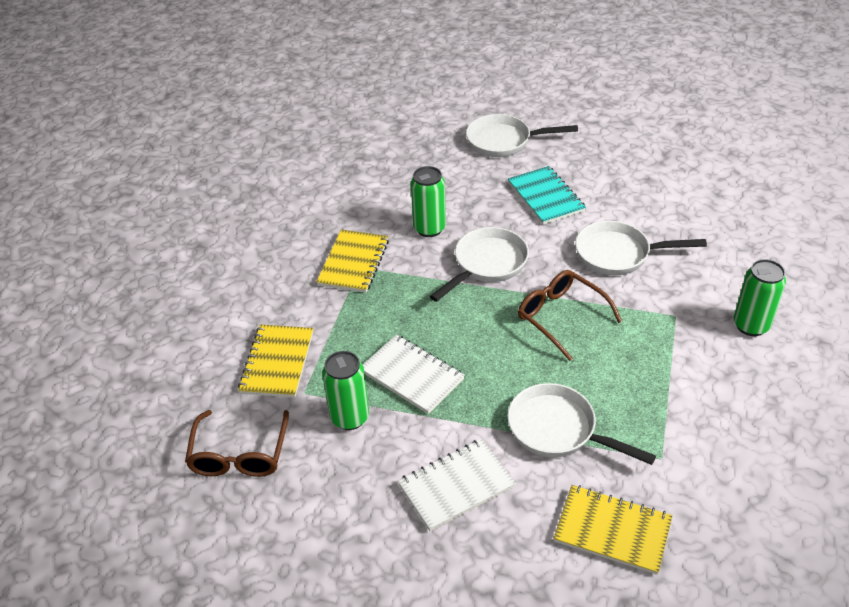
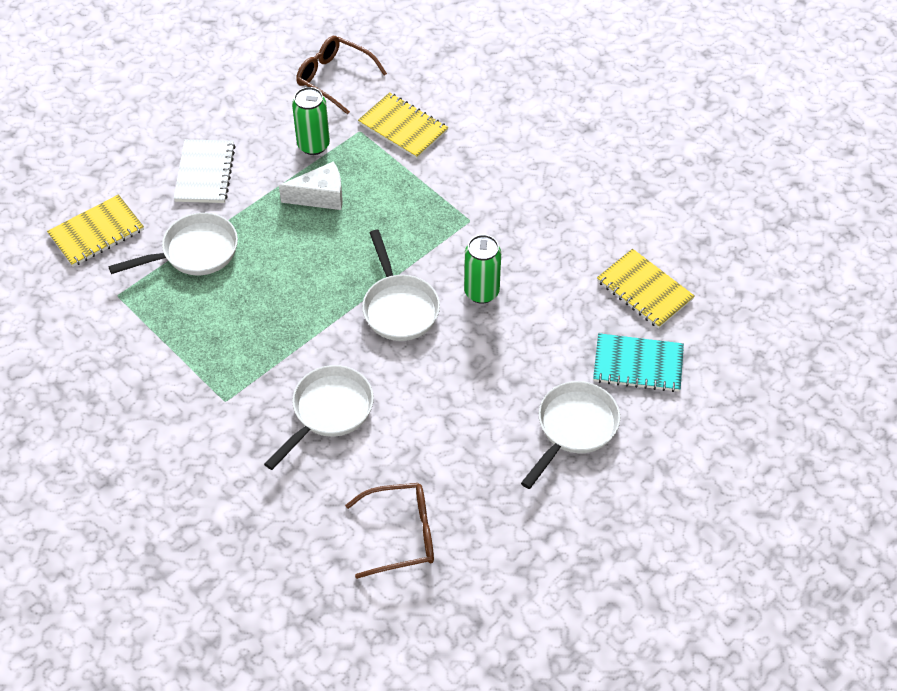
camera: 120 degrees right, 10 degrees up
yellow notebook [317,230,389,293] -> yellow notebook moved to [597,249,695,329]
white notebook [363,335,465,414] -> white cheese [279,161,342,210]
turquoise notebook [508,166,586,225] -> turquoise notebook moved to [593,333,684,392]
brown glasses [518,270,622,361] -> brown glasses moved to [345,483,434,579]
green can [733,259,786,336] -> none

